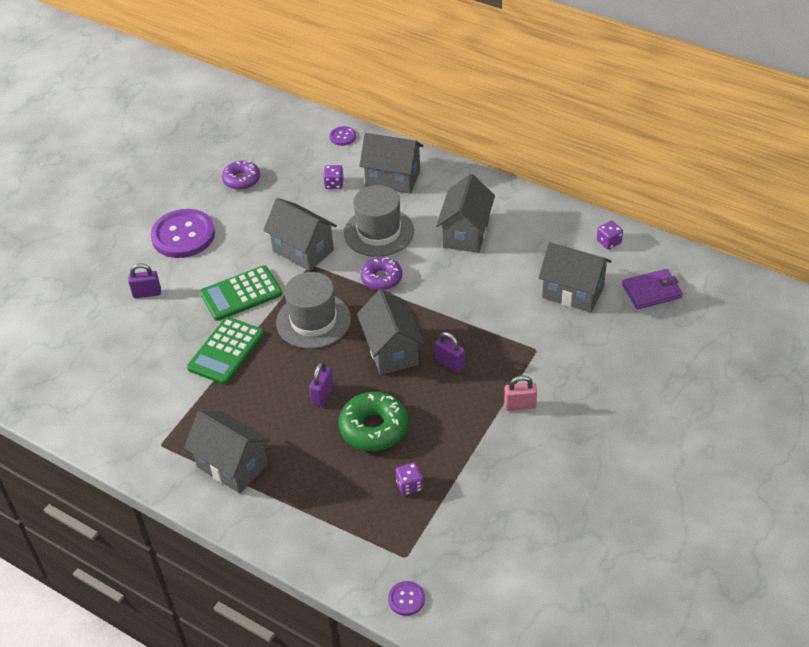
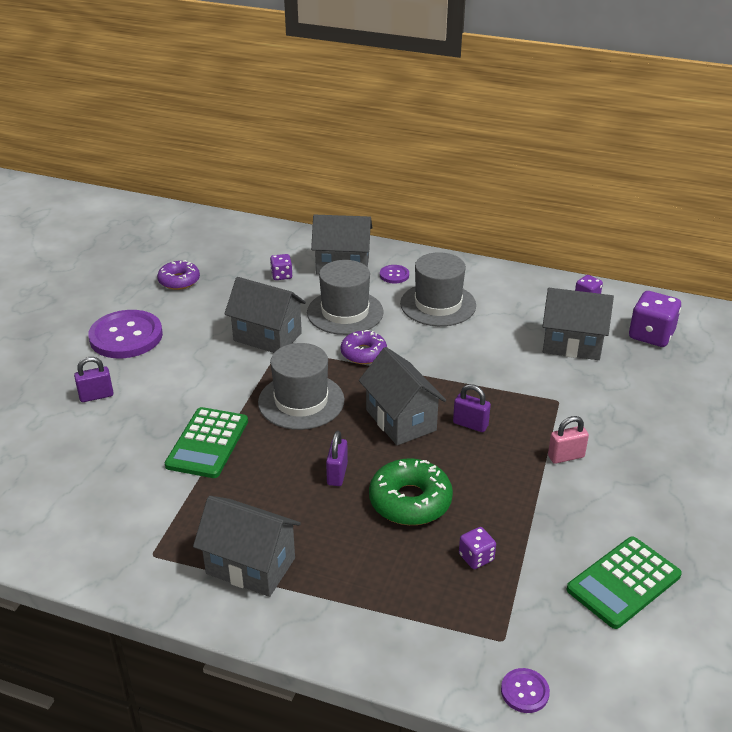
camera: 15 degrees left, 10 degrees down
green calculator [200,265,282,321] -> green calculator moved to [566,537,682,629]
purple button [330,126,356,146] -> purple button moved to [380,265,409,283]
grey house [436,174,495,253] -> grey hat [400,252,476,326]
purple wallet [622,269,683,309] -> purple dice [629,291,681,347]

